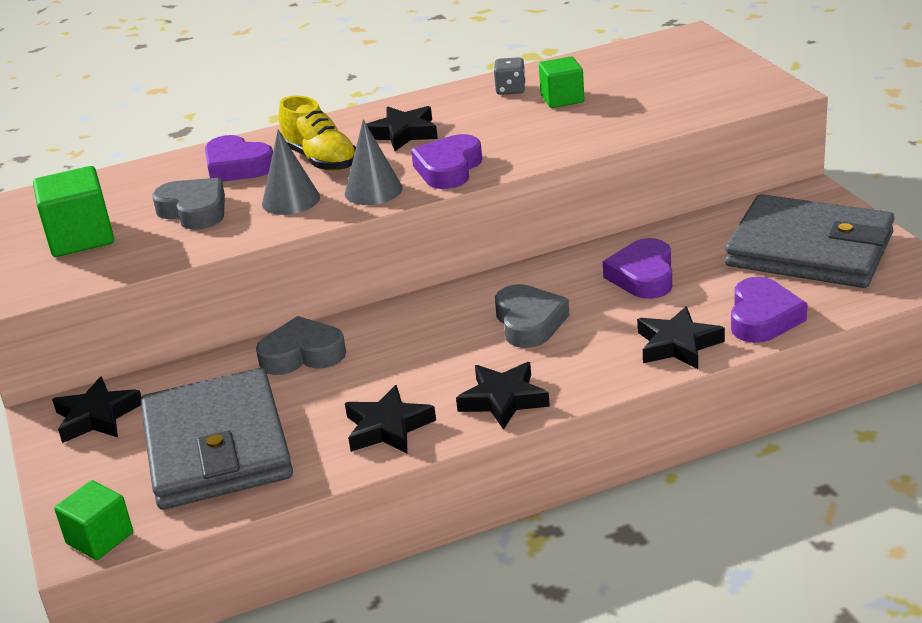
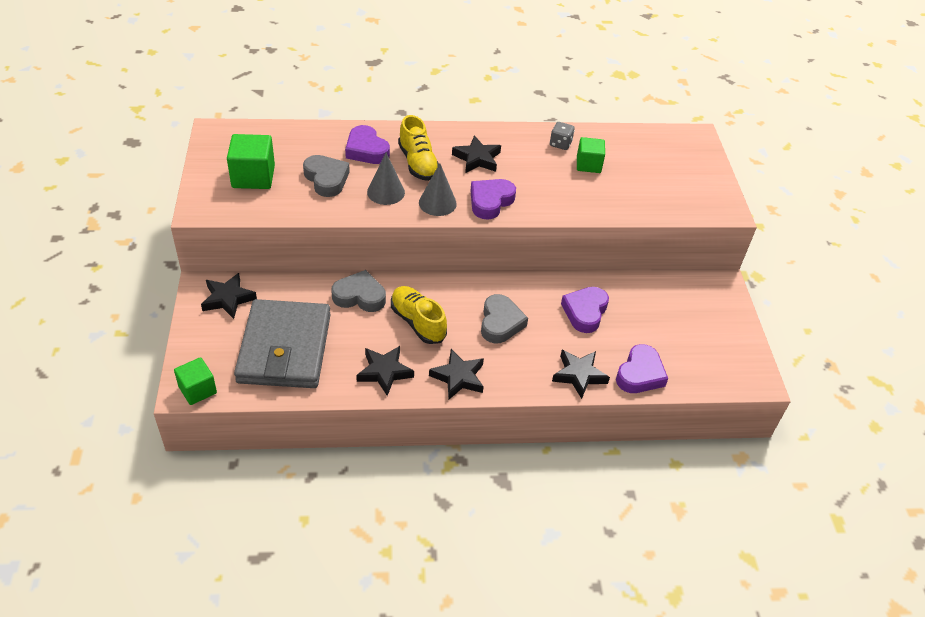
camera: 10 degrees right, 15 degrees up
grey wallet [725,194,894,288] -> none
none -> yellow shoe [391,286,447,344]

